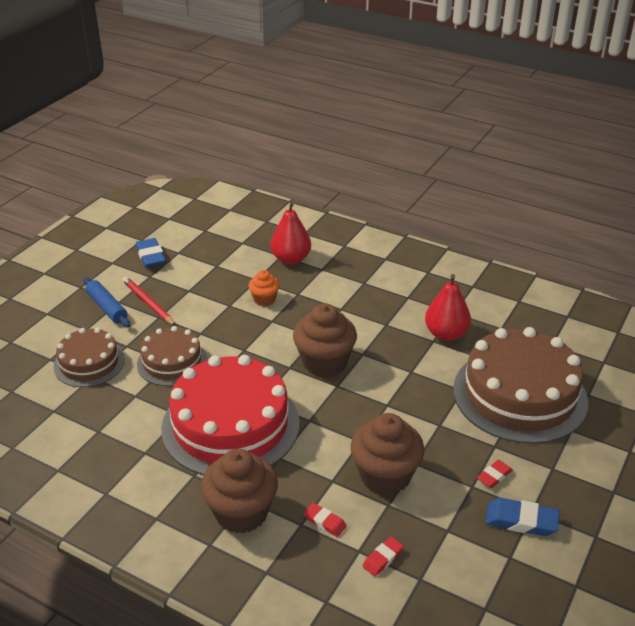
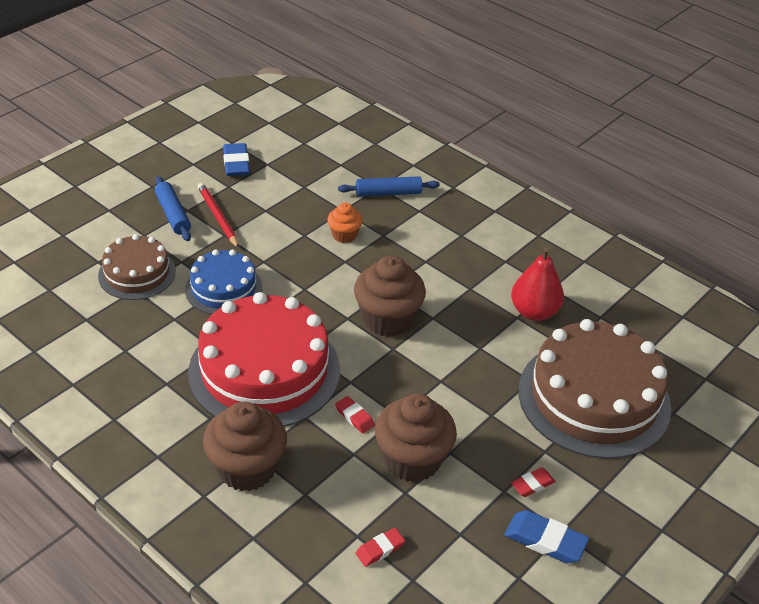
camera: 10 degrees right, 5 degrees up
brown cake [137,326,207,386] -> blue cake [185,249,263,315]
red pear [270,201,311,265] -> blue rolling pin [338,176,440,197]
red eraser [304,503,347,537] -> red eraser moved to [335,396,375,434]

